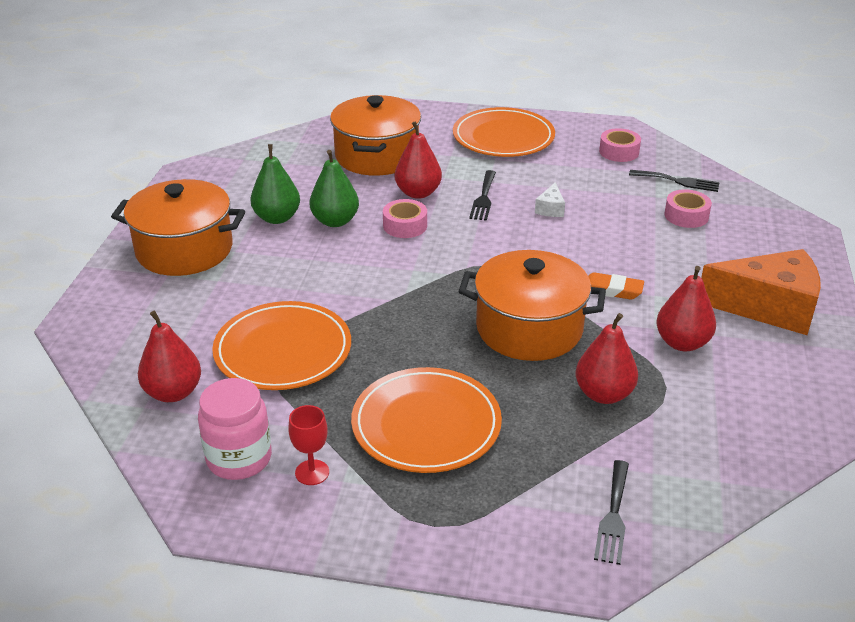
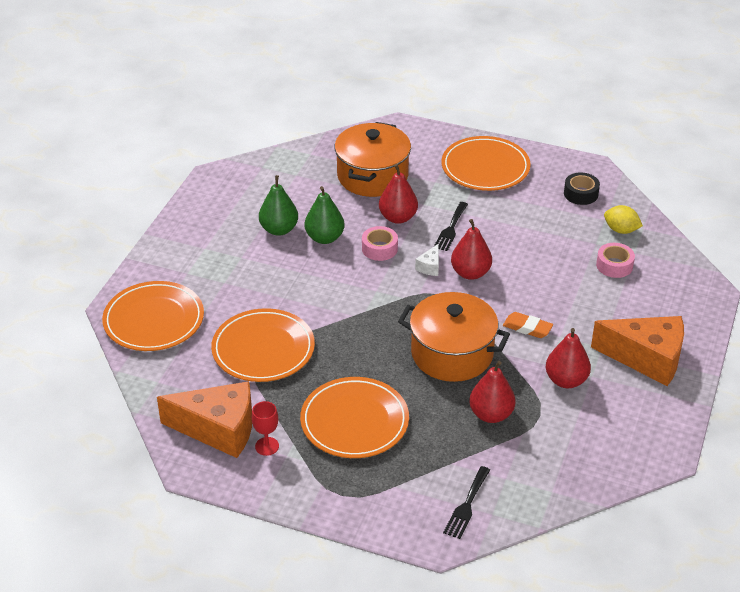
camera: 10 degrees right, 5 degrees up
orange pot [111,179,245,276] -> none
red pear [138,311,201,402] -> red pear moved to [451,219,492,280]
pink jar [198,378,272,480] -> orange cheese [157,381,252,458]
white cheese [535,182,565,217] -> white cheese moved to [415,244,439,276]
pink tape [599,128,641,162] -> black tape [564,173,600,205]
black fork [629,170,720,192] -> yellow lemon [604,205,643,234]
none -> orange plate [102,281,204,351]

